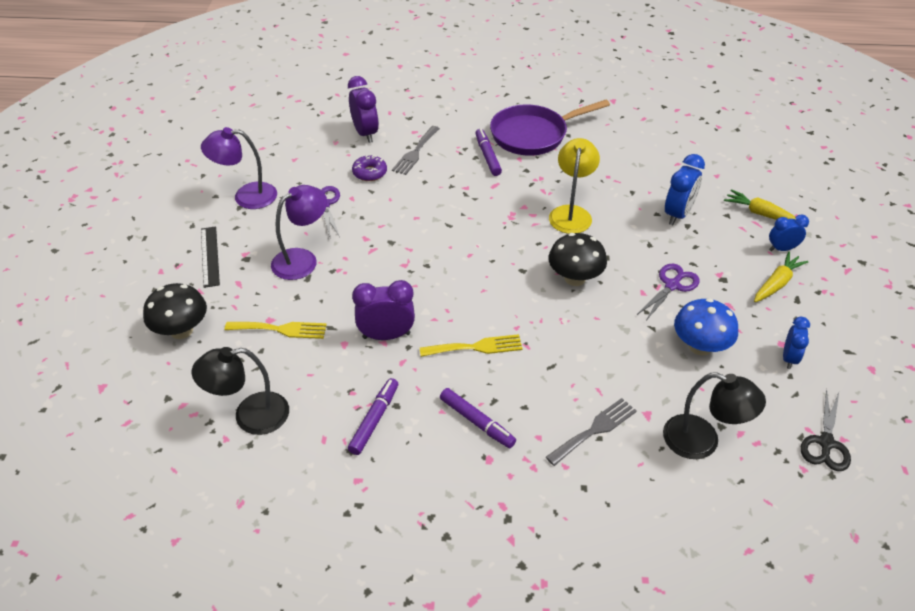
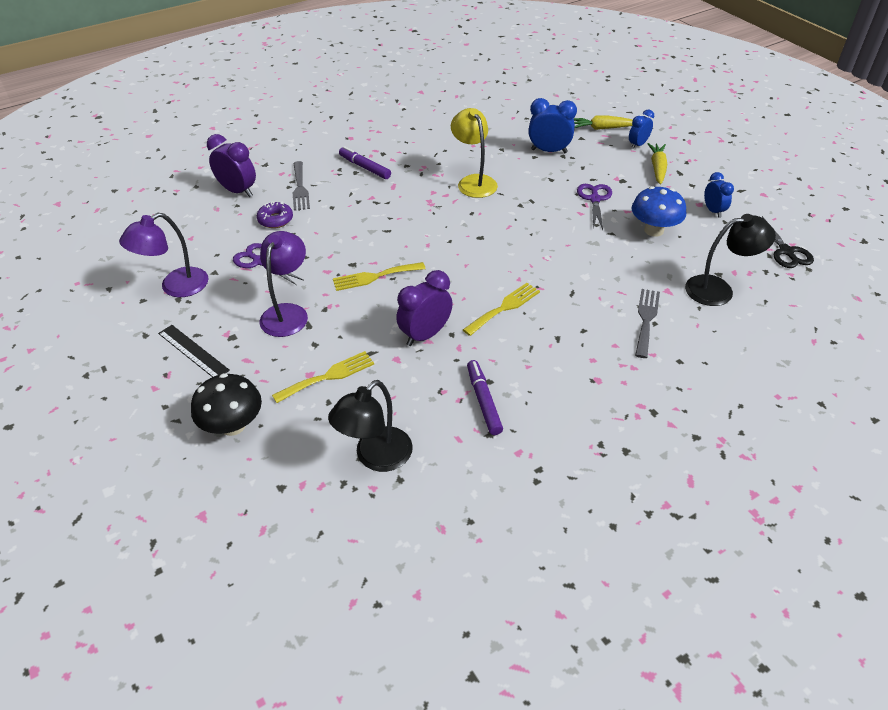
camera: 35 degrees left, 0 degrees up
purple marker [440,388,516,448] -> none
purple pan [490,100,610,156] -> none
black mushroom [548,233,607,286] -> none
blue clock [665,154,705,225] -> blue clock turned 75 degrees counterclockwise [528,98,577,153]
none -> yellow fork [333,262,426,291]

